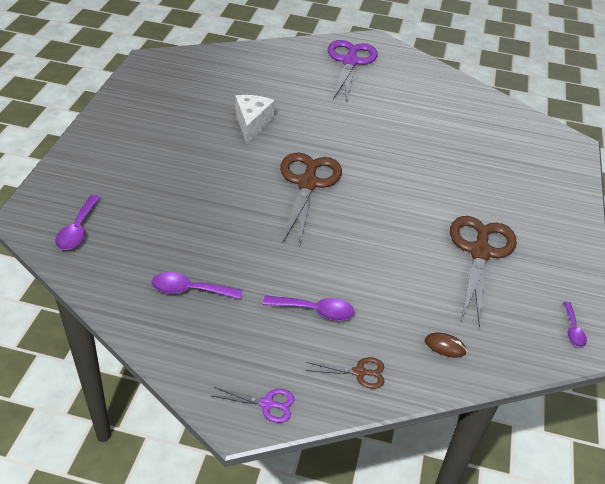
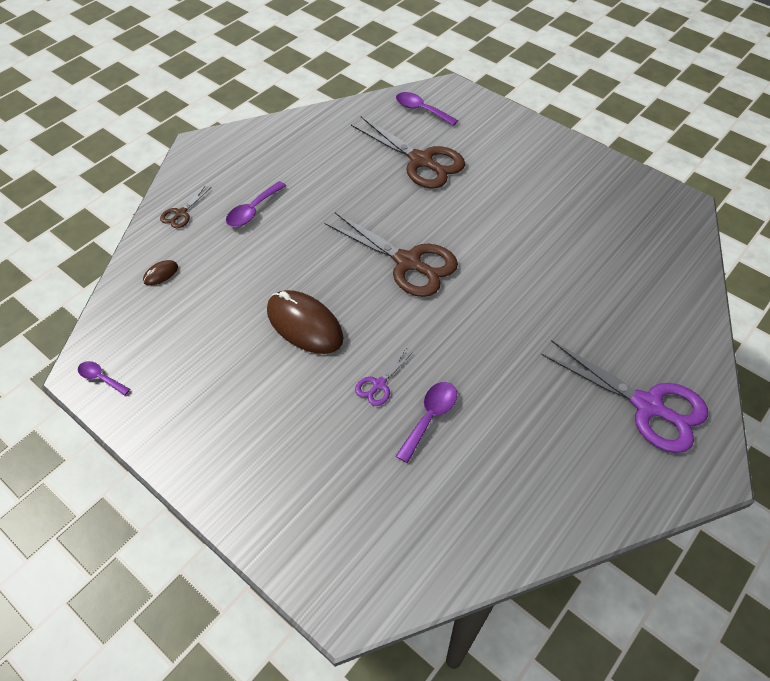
camera: 120 degrees right, 10 degrees up
purple spoon [152,272,242,299] -> purple spoon moved to [396,382,457,463]
purple scissors [212,387,295,423] -> purple scissors moved to [355,347,414,406]
white cheese [235,95,275,144] -> none
brown scissors [450,216,517,328] -> brown scissors moved to [351,116,465,189]
none -> brown mouse [267,290,344,354]

